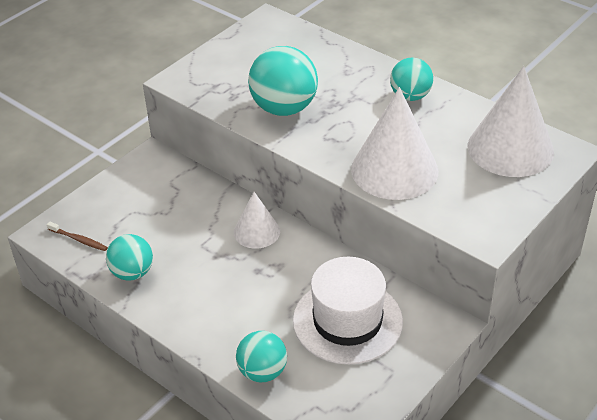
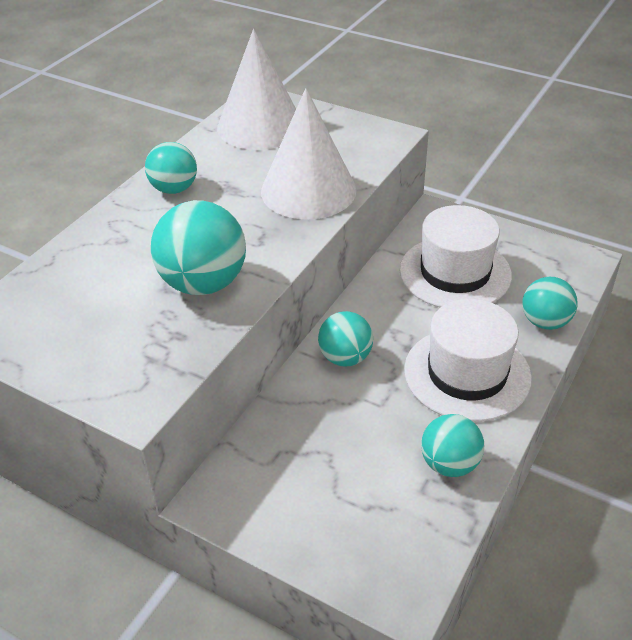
camera: 100 degrees left, 0 degrees up
brown toothbrush [47,222,108,251] -> none
white cone [234,192,280,249] -> turquoise ball [318,311,373,366]
none -> white hat [404,299,532,422]

